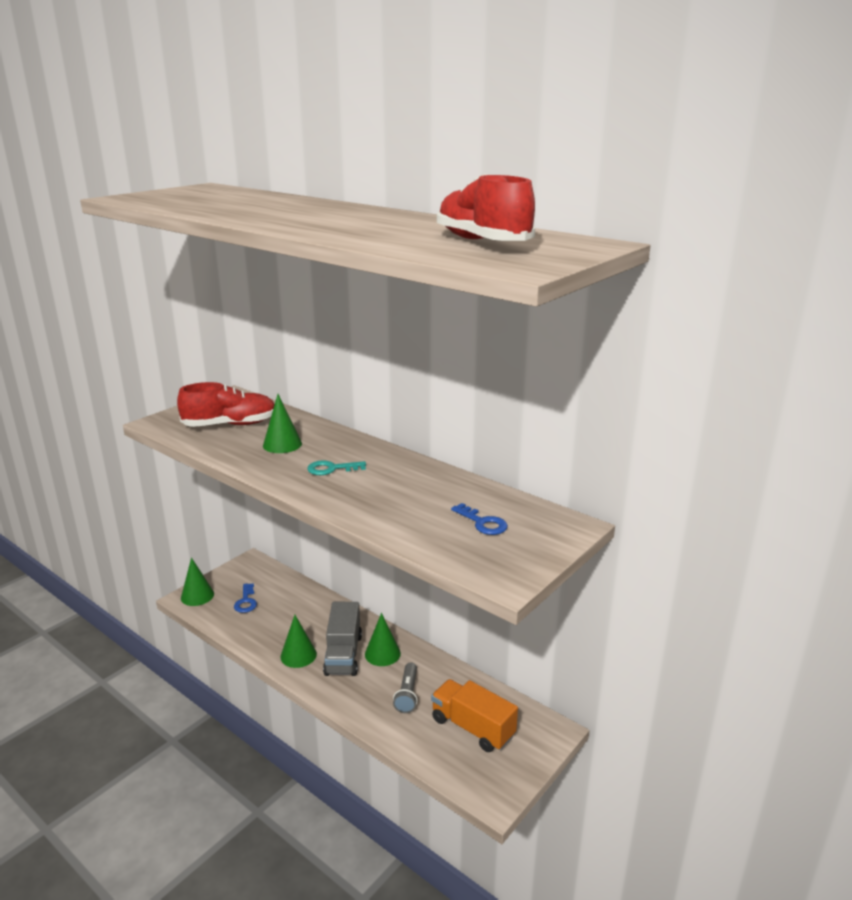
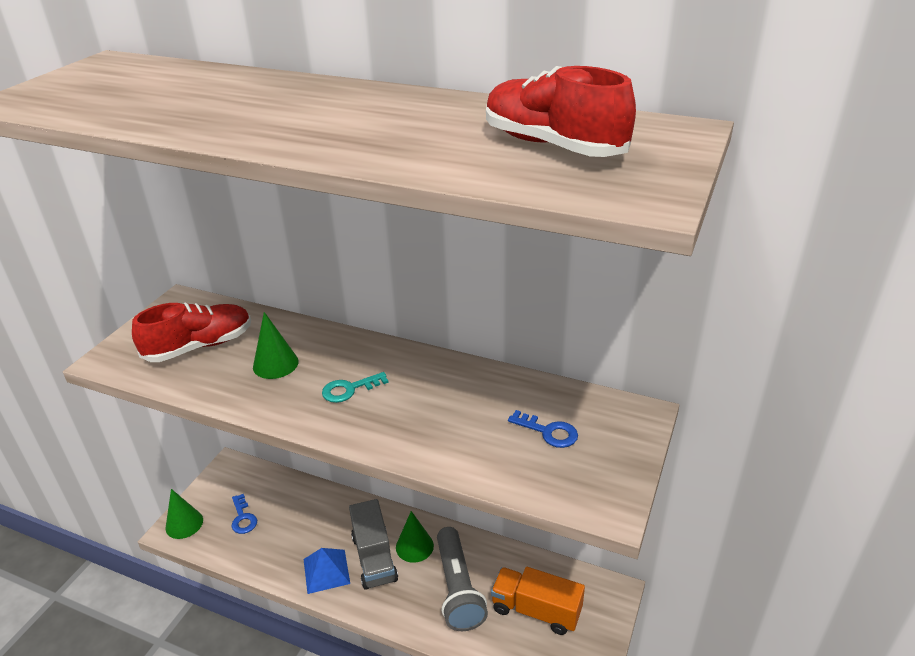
camera: 15 degrees left, 10 degrees up
green cone [280,615,317,668] -> blue pyramid [303,548,350,594]
grey flashlight [393,662,418,713] -> grey flashlight [437,527,488,631], size x1.74

